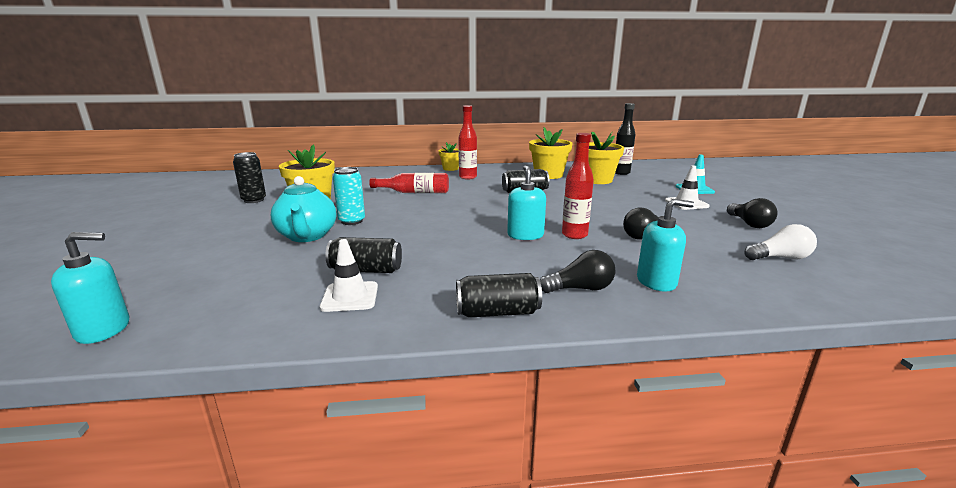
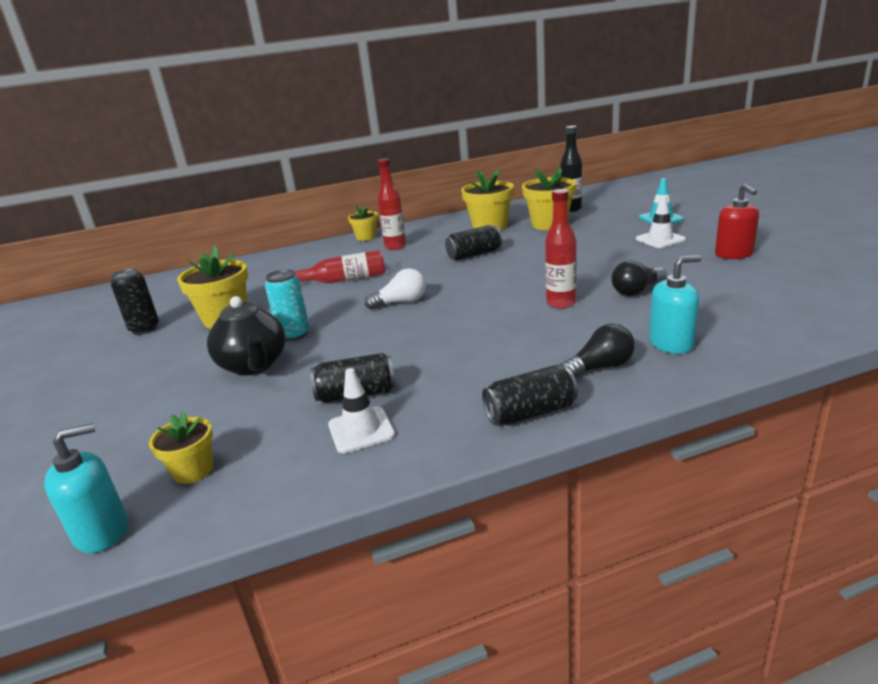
camera: 10 degrees left, 5 degrees up
turquoise teapot [271,176,336,242] -> black teapot [207,296,286,376]
turquoise soap dispenser [507,165,546,240] -> none
black light bulb [727,198,778,228] -> red soap dispenser [715,184,759,259]
white light bulb [744,224,817,260] -> white light bulb moved to [365,268,426,310]
none -> yellow flower pot [149,411,213,484]

